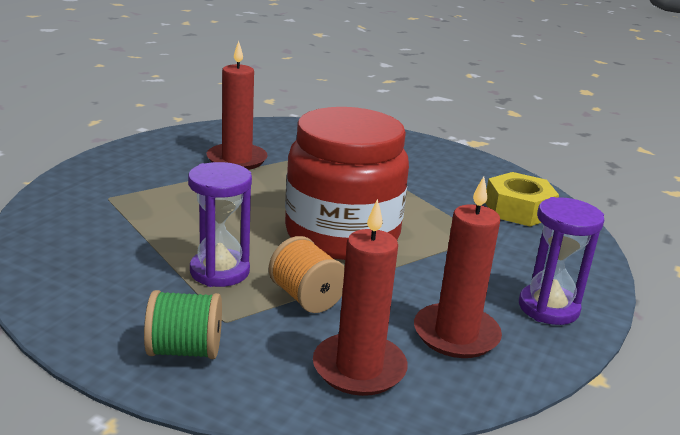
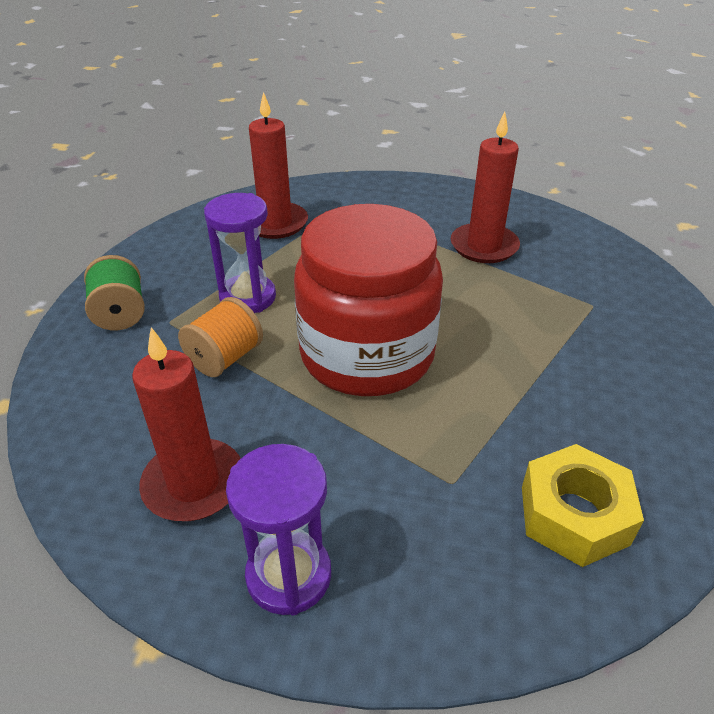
camera: 75 degrees right, 15 degrees up
red candle [313,199,408,396] -> red candle moved to [249,92,308,239]

